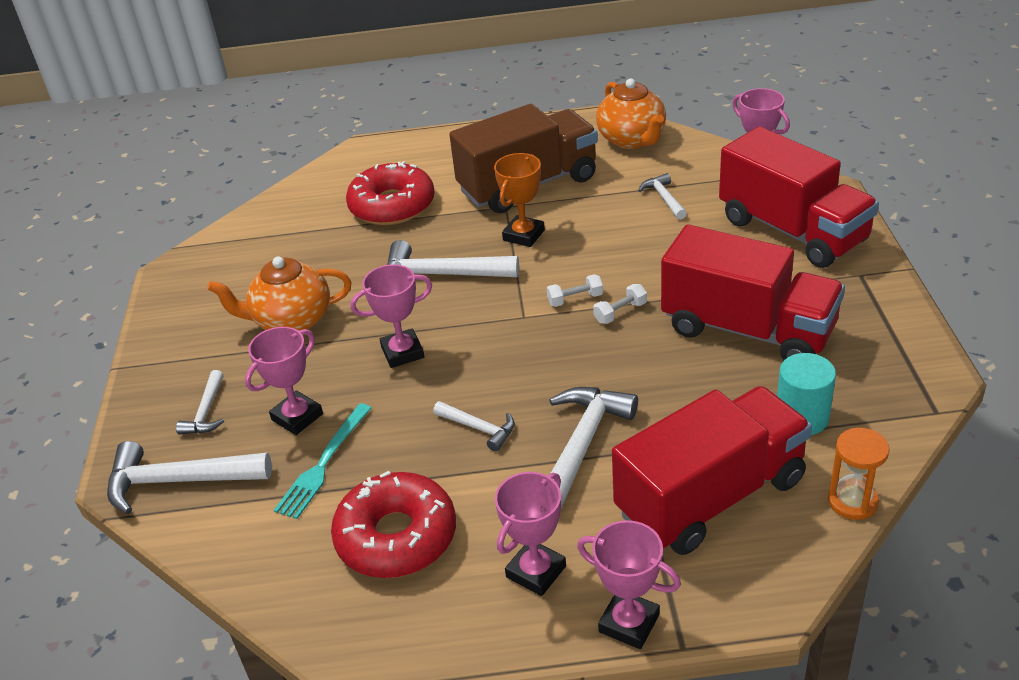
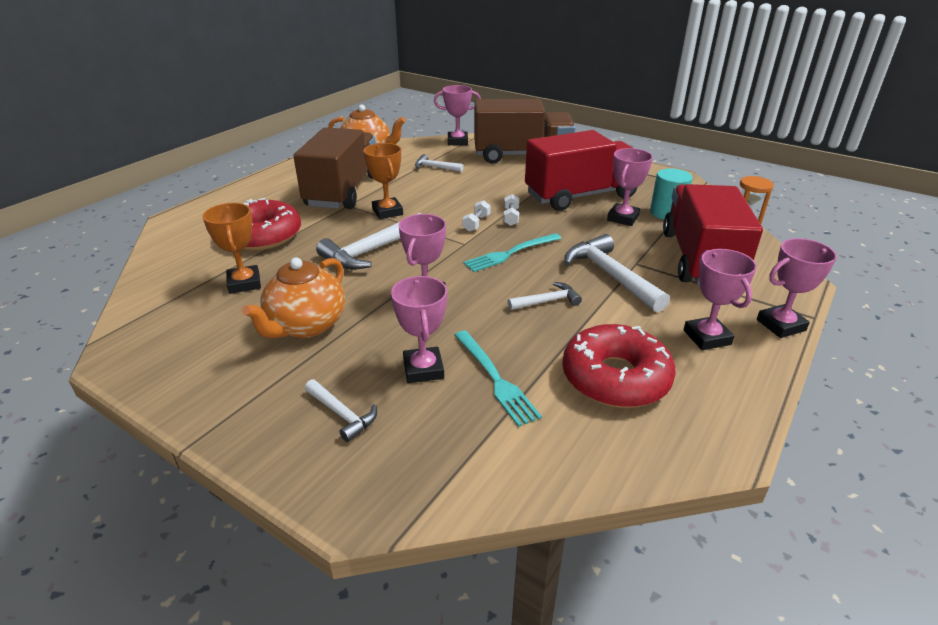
camera: 55 degrees left, 5 degrees down
white hammer [107,441,272,514] -> none
red truck [719,126,879,268] -> brown truck [474,99,576,164]
none -> orange trophy [202,203,261,294]
none -> turquoise fork [463,233,561,272]
none -> pink trophy [607,148,653,226]

